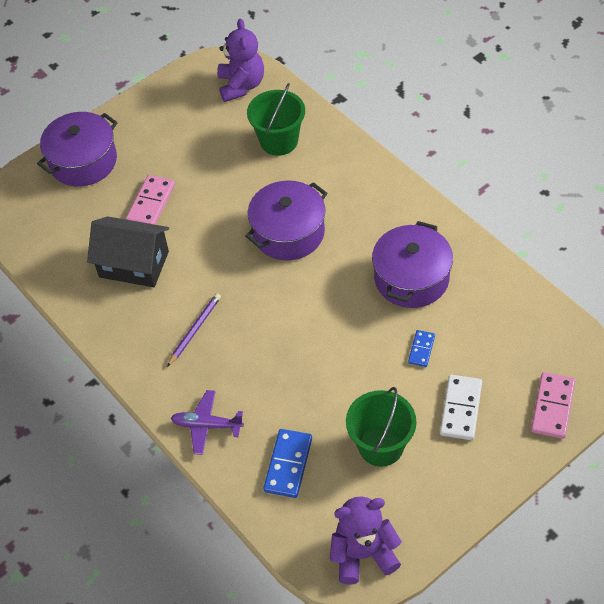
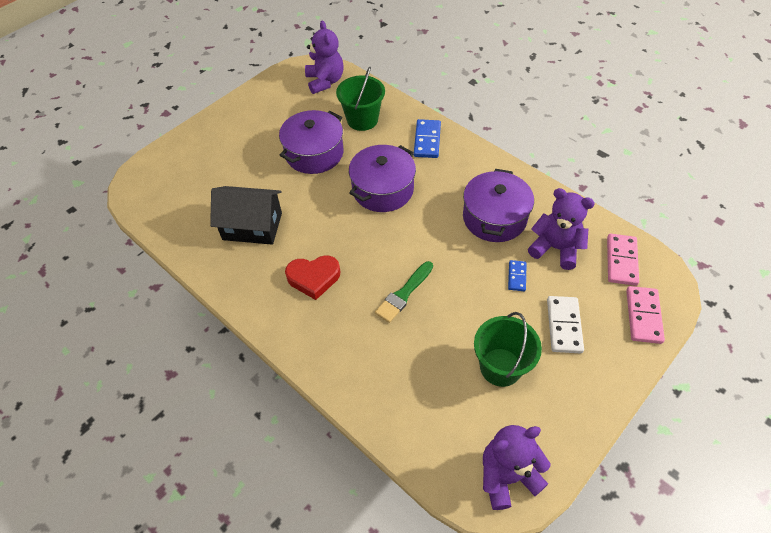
camera: 10 degrees left, 0 degrees up
purple pot [37,112,117,187] -> purple pot moved to [279,110,343,174]
pink domino [126,175,175,225] -> pink domino moved to [607,234,639,286]
purple pencil [167,293,221,367] -> red heart [285,255,340,300]
purple plane [171,390,244,455] -> none
blue domino [263,429,312,498] -> blue domino moved to [414,119,441,158]
none -> green brush [375,261,433,323]
none -> purple teddy bear [528,188,595,270]

